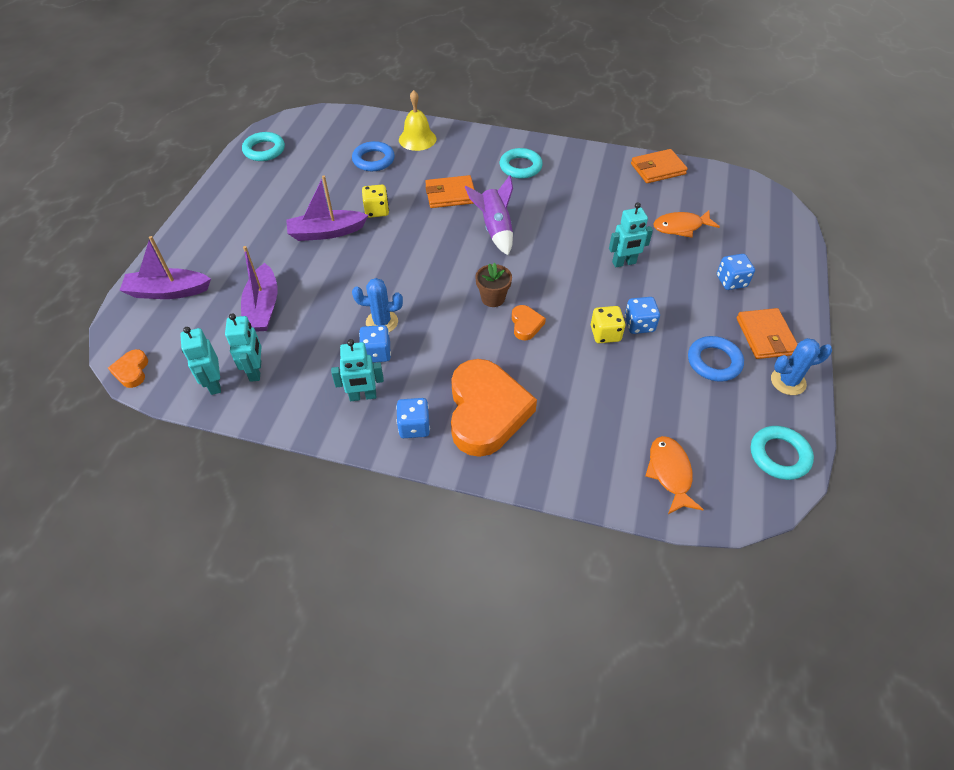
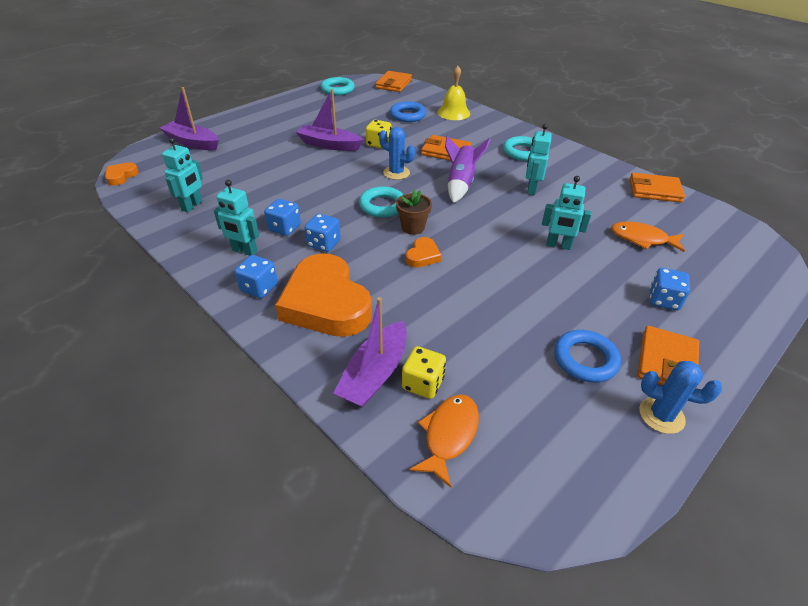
camera: 30 degrees right, 10 degrees down
turquoise robot [180,327,221,395] -> turquoise robot moved to [526,124,552,195]
purple boat [241,246,278,332] -> purple boat moved to [333,297,407,407]
blue cactus [352,278,403,332] -> blue cactus moved to [379,127,415,180]
orange heart [451,359,537,457] -> orange heart turned 120 degrees clockwise [275,253,372,337]
yellow dice [591,306,625,343] -> yellow dice moved to [402,346,446,399]
blue dice [625,297,660,334] -> blue dice moved to [305,213,341,252]
turquoise ring [751,426,814,480] -> turquoise ring moved to [359,186,404,217]
none -> orange wallet [376,71,412,92]

